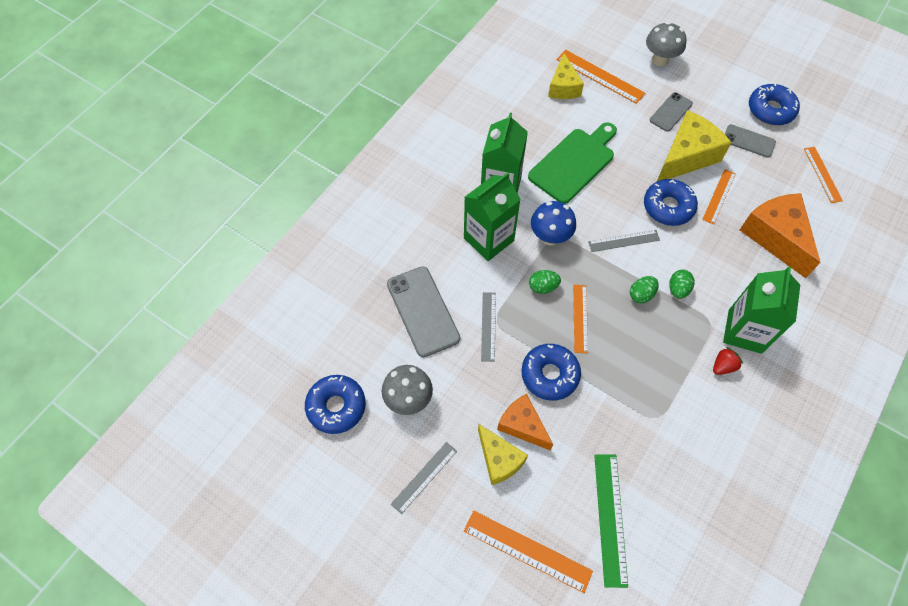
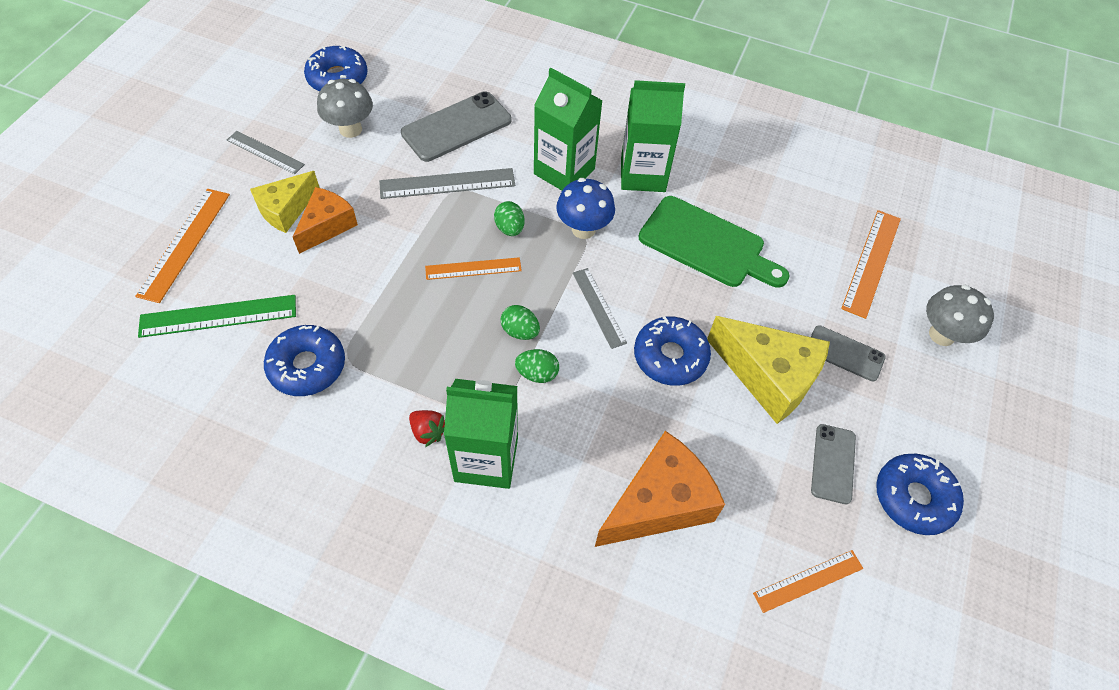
camera: 75 degrees right, 5 degrees down
grey ruler [481,292,496,362] -> grey ruler [379,168,515,199], size x1.51
blue donut [521,344,581,401] -> blue donut moved to [264,325,345,396]
yellow cheese [548,53,584,99] -> none
orange ruler [702,169,736,224] -> none

